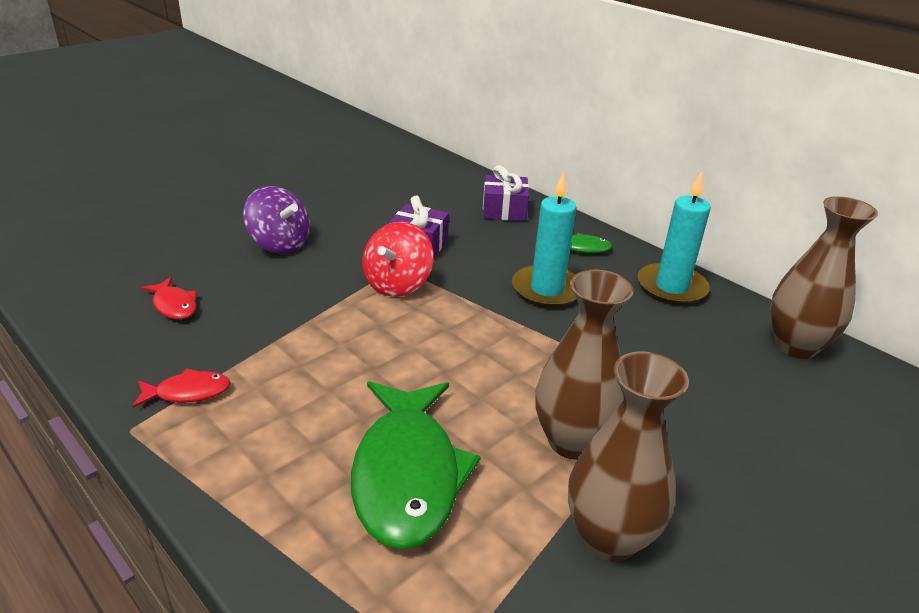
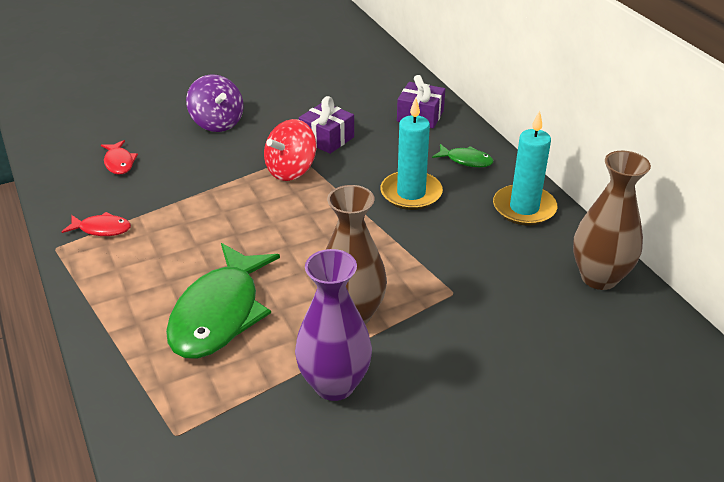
camera: 20 degrees right, 5 degrees up
brown vase [568,352,689,562] -> purple vase [295,249,372,401]

